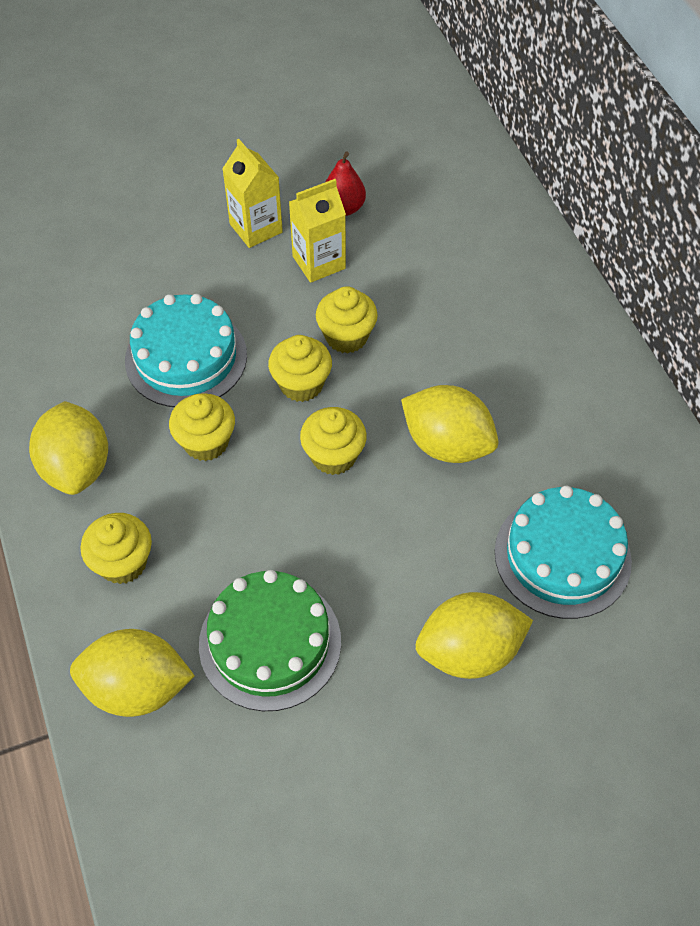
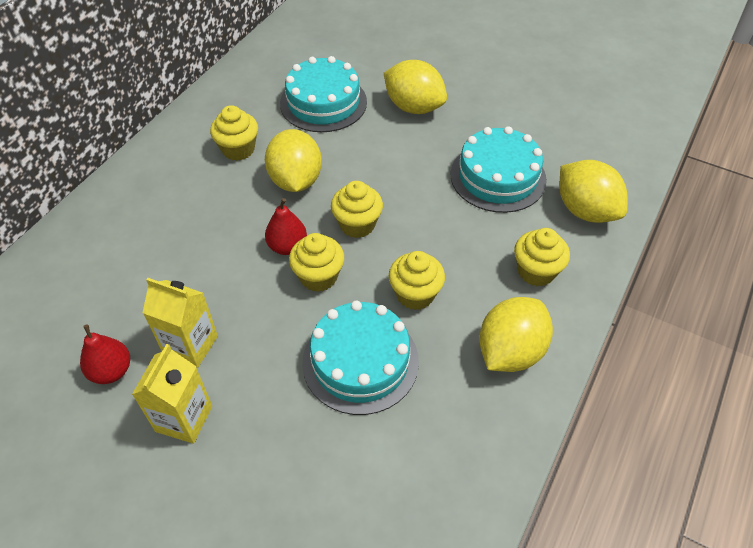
camera: 130 degrees left, 5 degrees down
green cake [199,570,341,711] -> turquoise cake [451,126,547,213]
yellow cupcake [316,286,378,353] -> yellow cupcake moved to [210,105,258,161]
none -> red pear [265,198,307,255]

